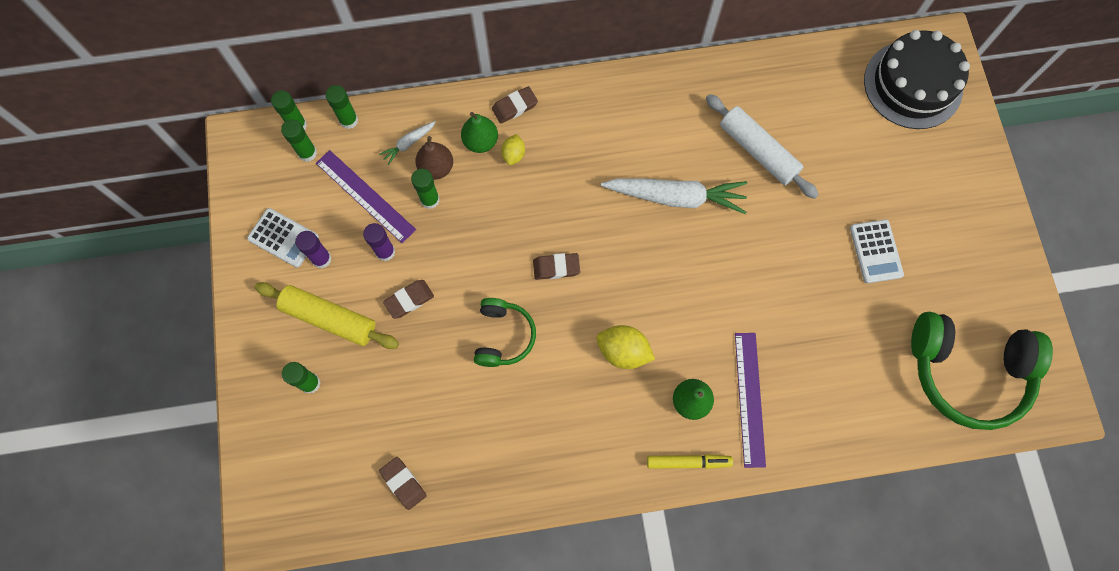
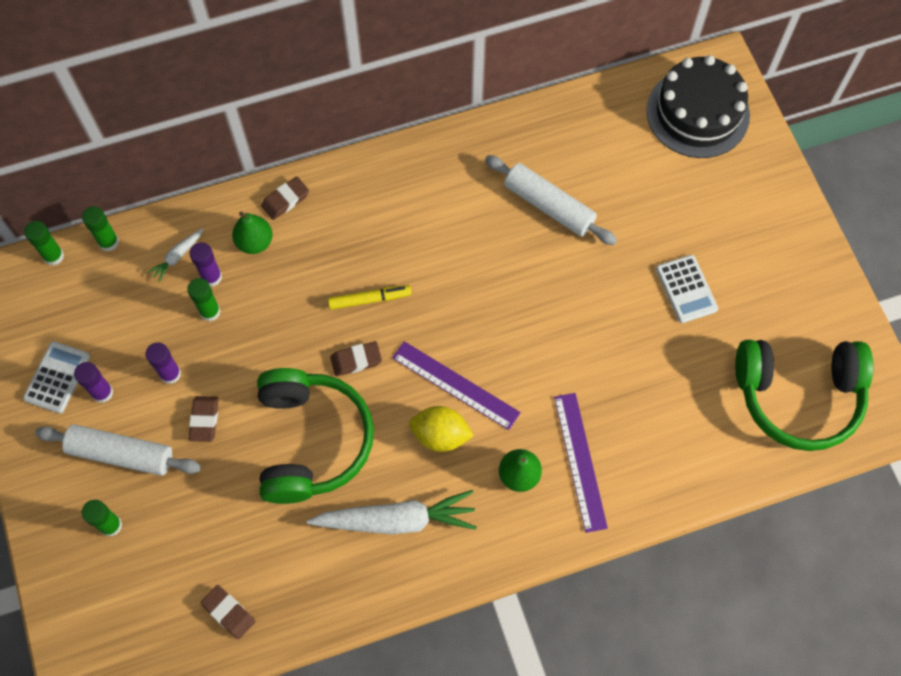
camera: 10 degrees left, 5 degrees down
white calculator [247,208,319,268] -> white calculator turned 90 degrees counterclockwise [23,341,90,414]
yellow rolling pin [254,282,399,349] -> white rolling pin [35,424,201,476]
green glue stick [281,119,317,162] -> none
purple ruler [316,150,416,243] -> purple ruler moved to [392,341,521,430]
brown eraser [383,280,434,319] -> brown eraser turned 45 degrees counterclockwise [189,396,219,442]
brown pear [415,136,453,180] -> purple glue stick [189,242,222,287]
green headphones [474,298,536,367] -> green headphones [257,368,374,504], size x1.81
yellow lemon [501,134,525,165] -> none
white carrot [601,178,747,214] -> white carrot moved to [307,490,477,534]
yellow marker [647,454,733,469] -> yellow marker moved to [328,285,411,310]

